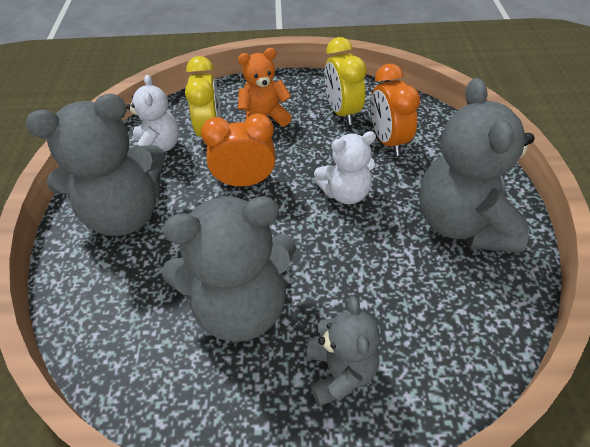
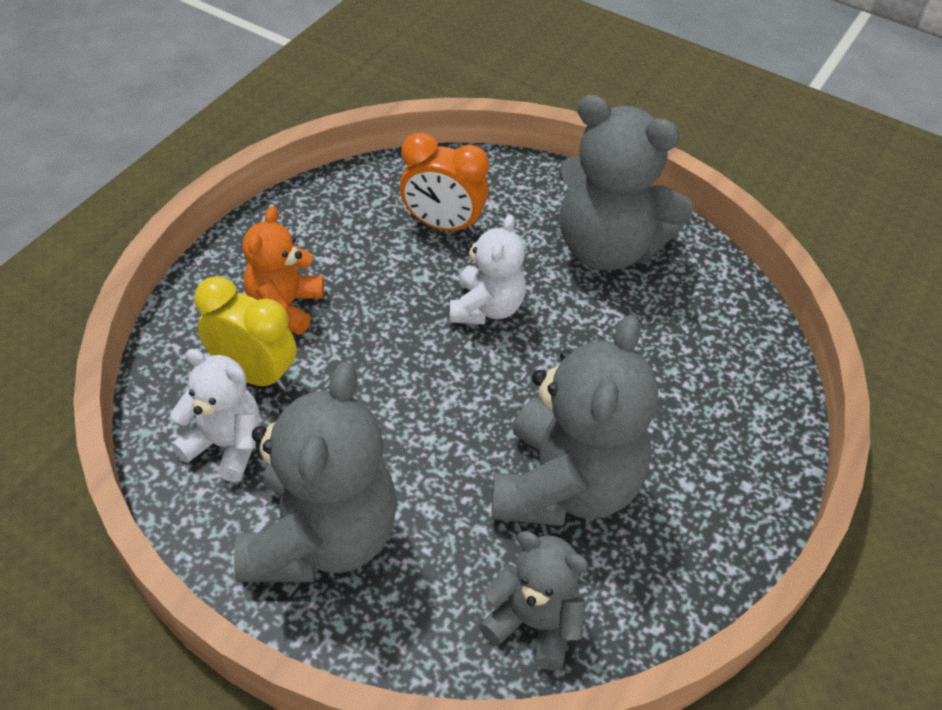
camera: 60 degrees left, 0 degrees up
orange clock [201,113,276,186] -> none
grey teddy bear [307,296,380,406] -> grey teddy bear moved to [479,531,589,671]
yellow clock [324,37,367,125] -> none

